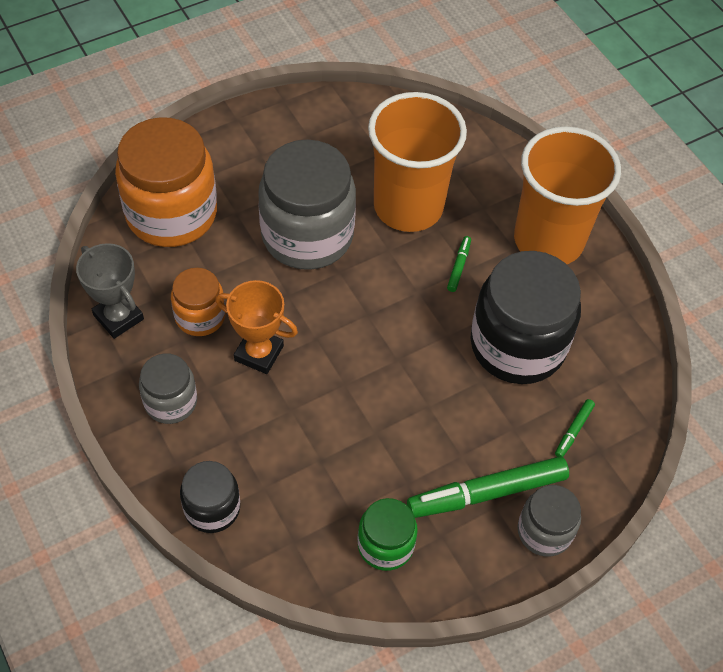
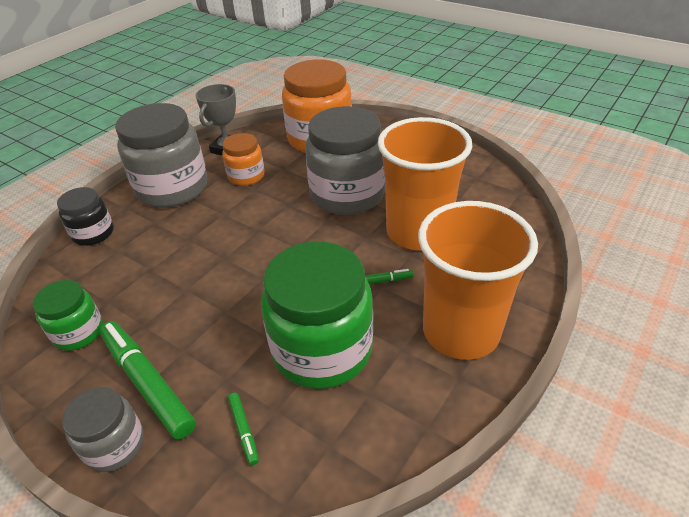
camera: 70 degrees right, 15 degrees down
grey jar [139,353,197,424] -> grey jar [115,103,207,208], size x1.90
orange trophy [215,280,298,374] -> none
black jar [470,251,581,384] -> green jar [261,241,373,389]
green marker [555,399,595,457] -> green marker turned 120 degrees counterclockwise [228,393,259,465]

